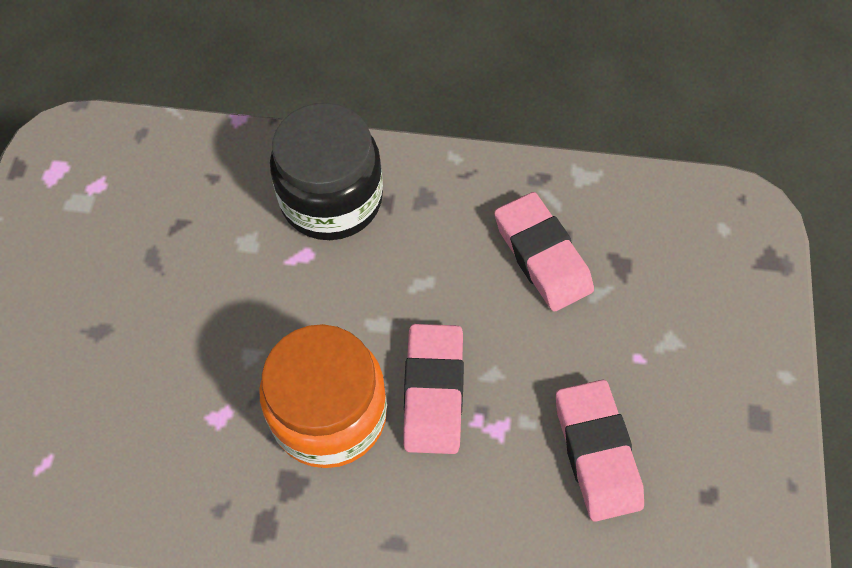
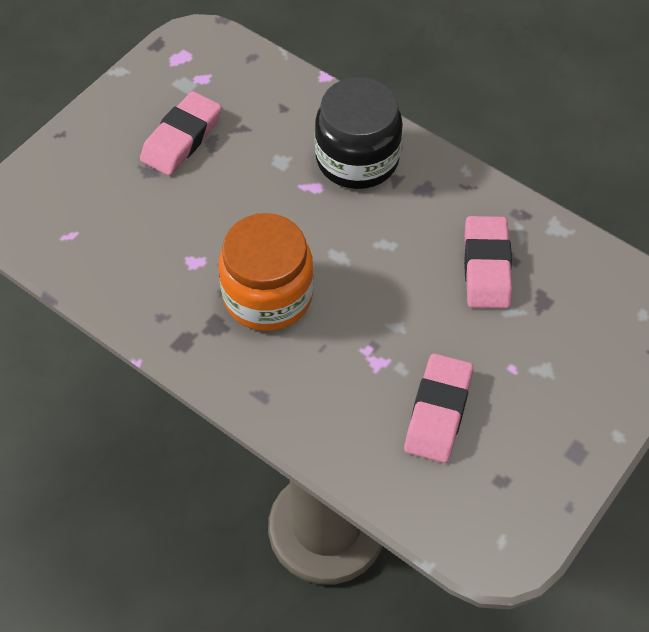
camera: 30 degrees right, 5 degrees down
pink eraser [403,324,464,454] -> pink eraser moved to [140,91,221,176]

